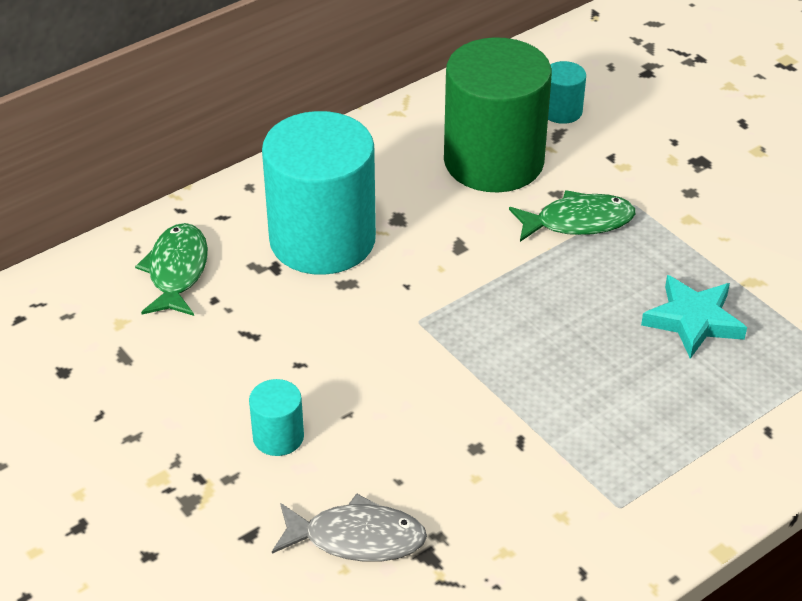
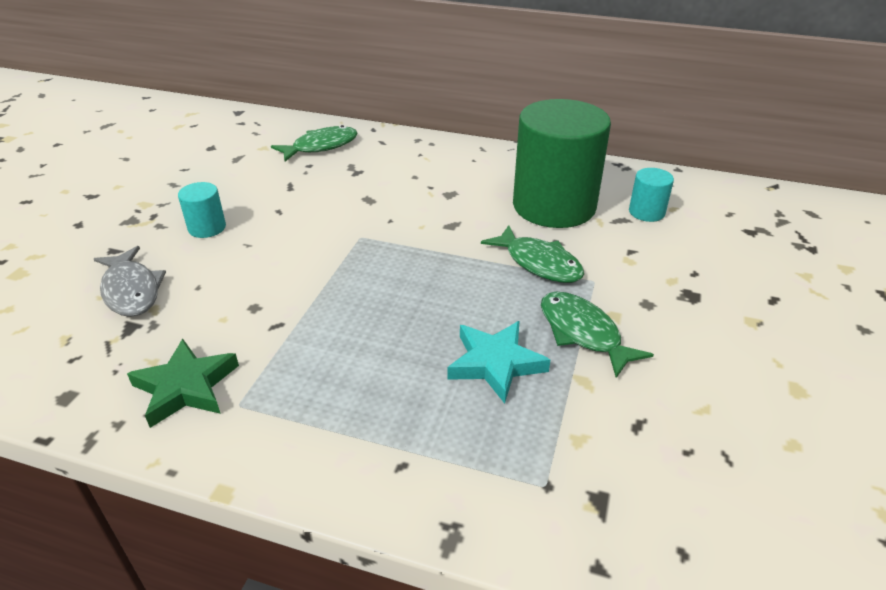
camera: 55 degrees right, 5 degrees down
turquoise cylinder [262,111,376,275] -> none
none -> green star [127,339,239,428]
none -> green fish [541,292,654,378]

